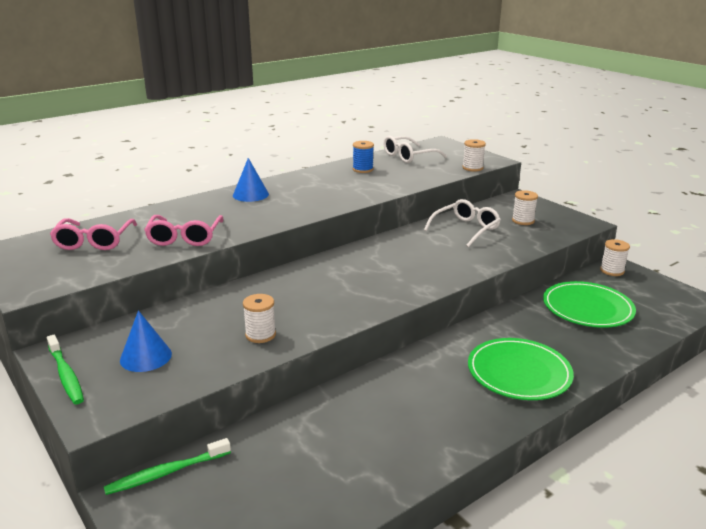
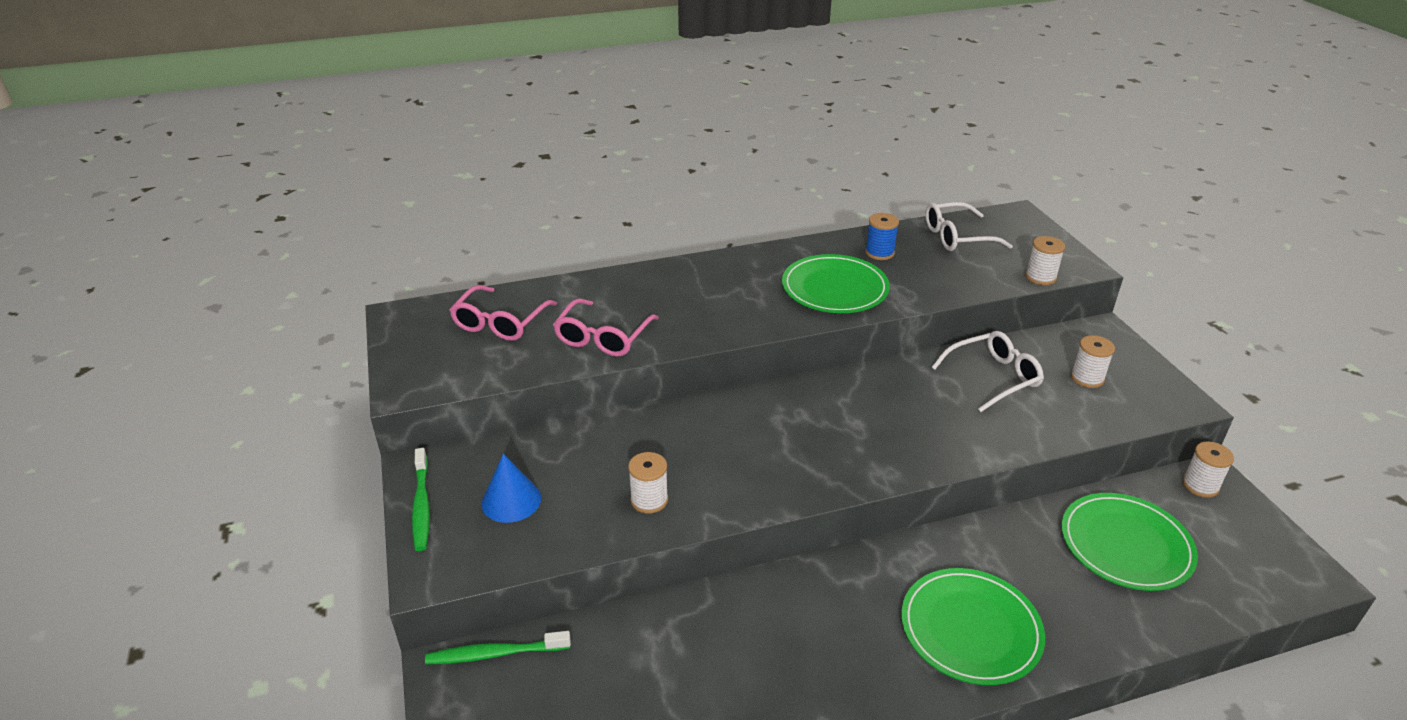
camera: 20 degrees right, 10 degrees up
blue cone [233,158,269,202] -> none
none -> green plate [782,254,890,313]

